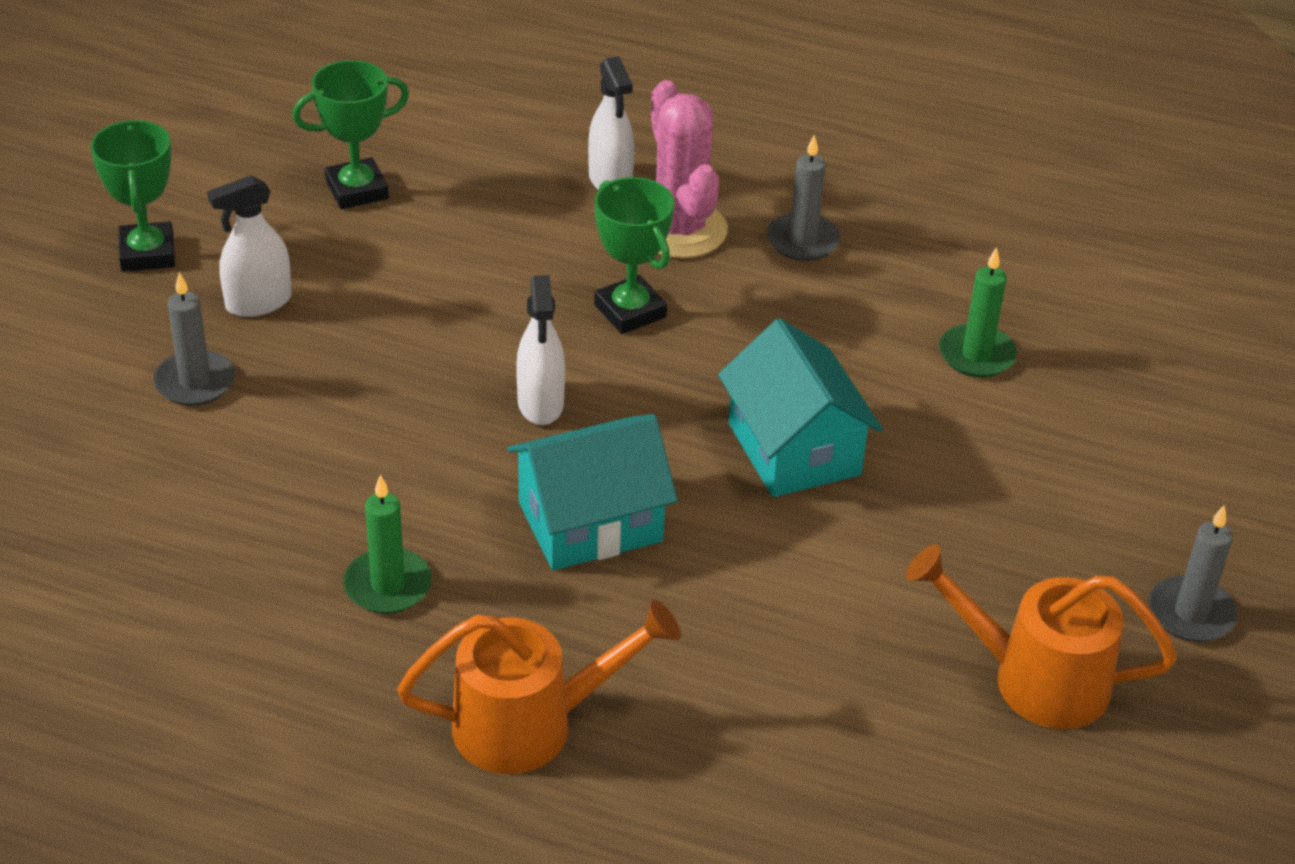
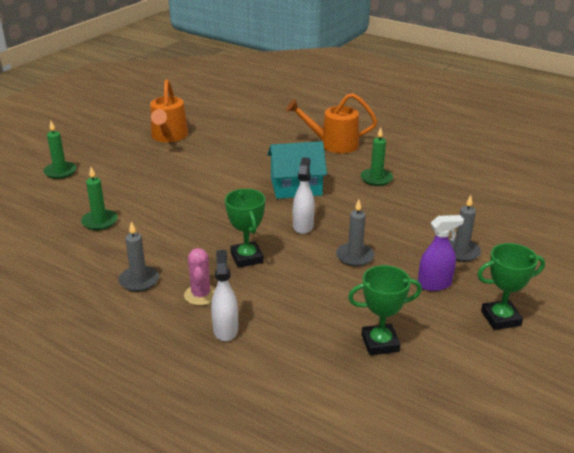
camera: 165 degrees left, 10 degrees down
green trophy [90,120,175,272] -> green trophy turned 75 degrees clockwise [477,243,545,330]
white spray bottle [207,175,292,317] -> purple spray bottle [418,215,464,291]
pink cactus [651,80,728,259] -> pink cactus [184,248,216,305], size x0.62
turquoise house [718,318,883,497] -> none
orange watering can [906,544,1177,729] -> orange watering can turned 60 degrees clockwise [150,80,188,142]
grey candle [1149,504,1237,642] -> grey candle moved to [336,199,374,267]
none -> green candle [43,121,77,179]

